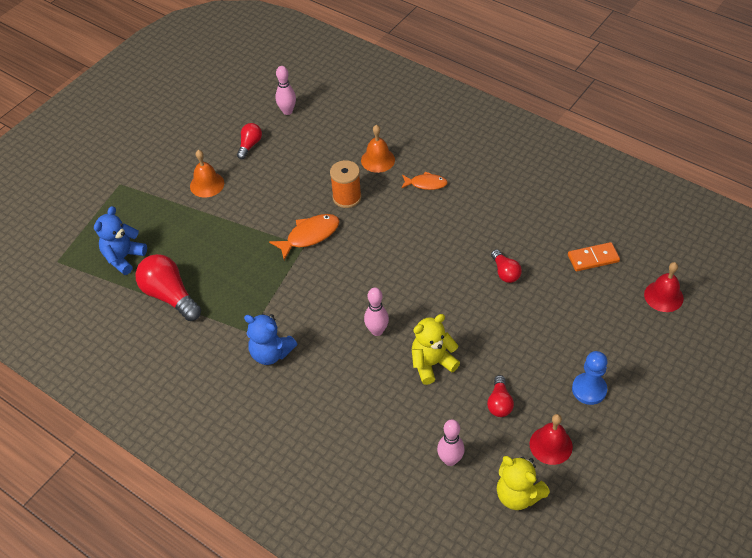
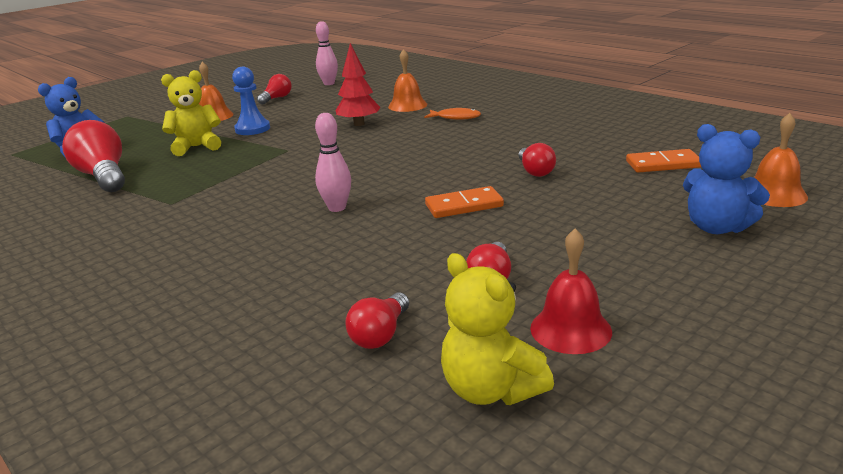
camera: 10 degrees right, 25 degrees down
blue teddy bear [244,314,297,365] -> blue teddy bear moved to [683,124,770,234]
orange fish [269,214,340,260] -> none
orange spool [330,160,362,208] -> red tree [335,43,381,126]
yellow teddy bear [412,314,460,385] -> yellow teddy bear moved to [161,70,221,156]
pink bowling pin [437,419,465,466] -> red light bulb [345,293,409,349]
blue pawn [572,351,608,405] -> blue pawn moved to [232,66,270,135]
red bell [644,262,684,312] -> orange bell [754,113,808,207]
none -> orange domino [425,186,504,218]

